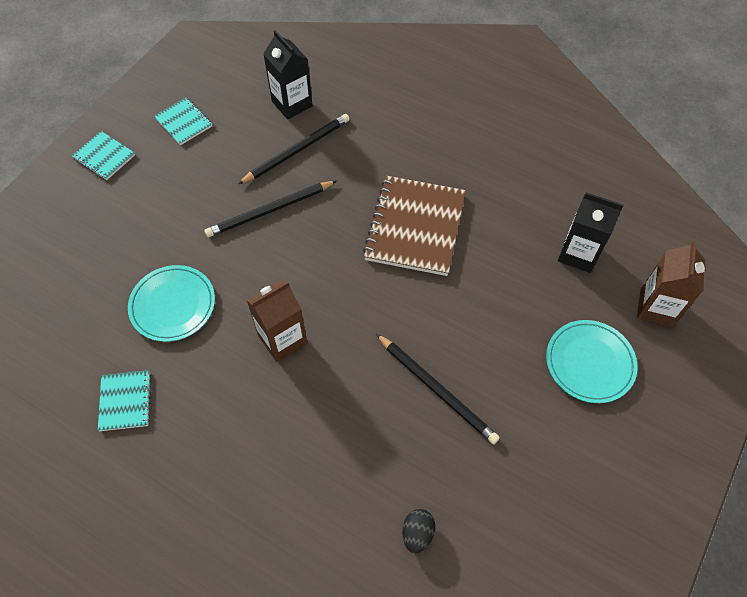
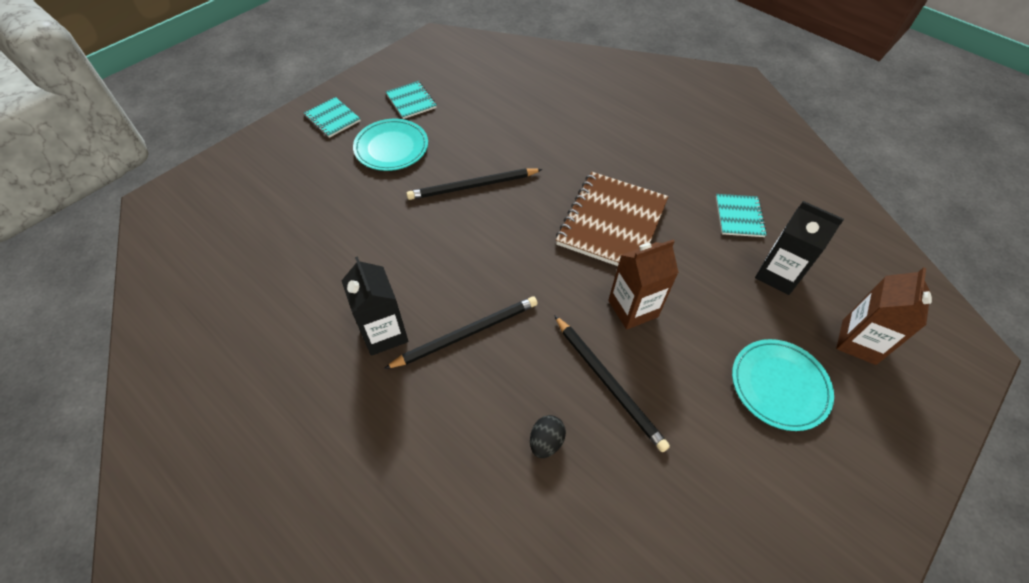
camera: 10 degrees right, 5 degrees down
turquoise notebook [98,370,151,431] -> turquoise notebook moved to [716,194,767,237]
turquoise plate [128,265,215,342] -> turquoise plate moved to [353,119,428,171]
black pencil [238,114,350,184] -> black pencil moved to [384,296,538,369]
brown carton [246,281,307,362] -> brown carton moved to [608,240,679,330]
black carton [263,30,313,119] -> black carton moved to [342,256,408,356]
black egg [402,509,435,553] -> black egg moved to [530,415,566,458]

